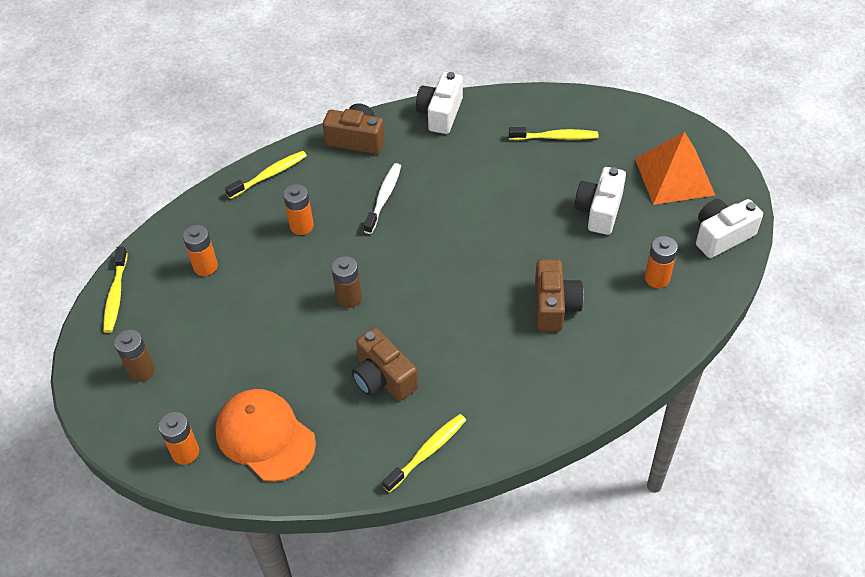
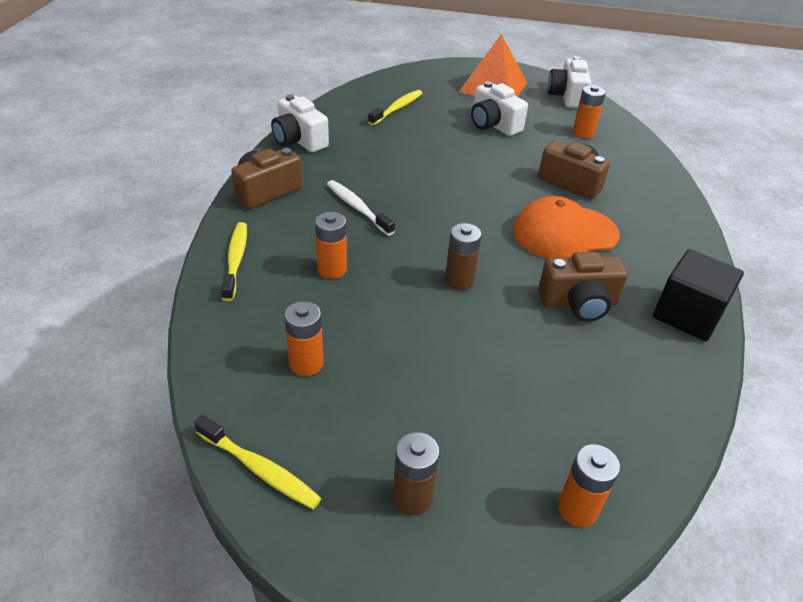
camera: 60 degrees left, 10 degrees down
orange cap [215,389,316,482] -> orange cap moved to [513,196,620,259]
yellow toothbrush [383,414,466,493] -> black cube [653,249,744,341]

